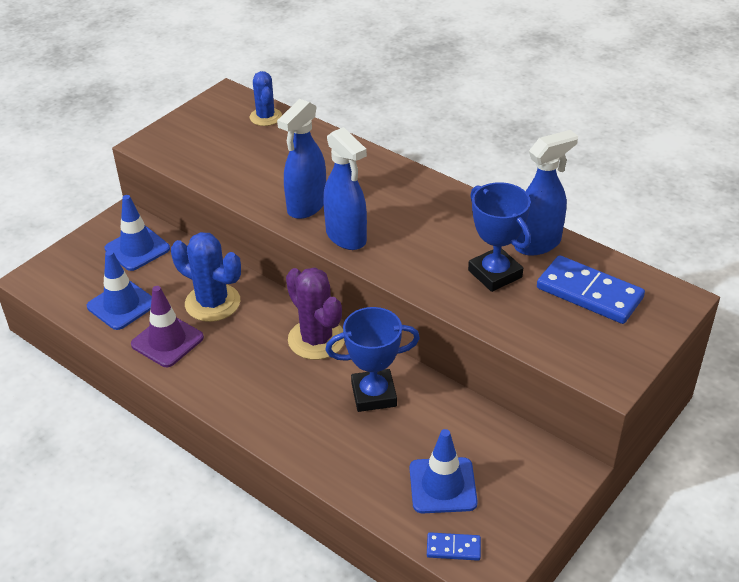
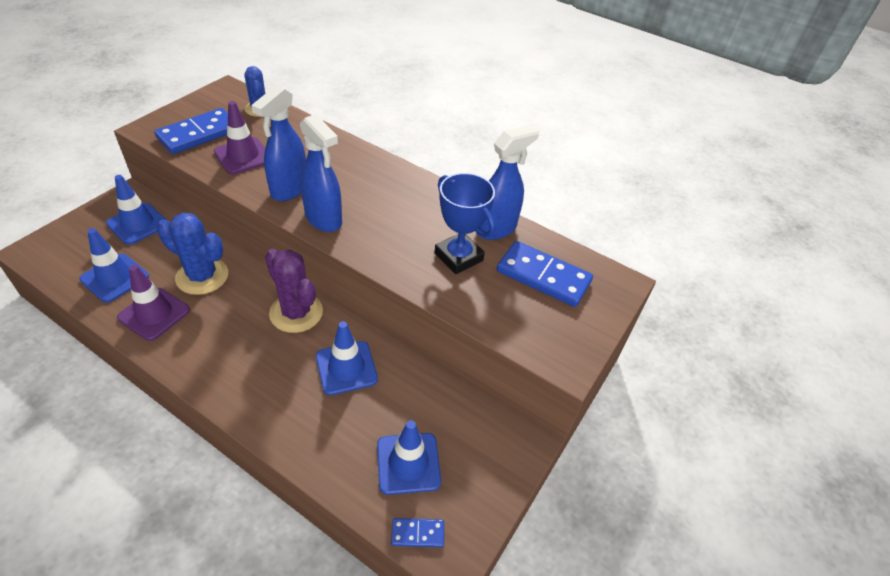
camera: 10 degrees left, 5 degrees up
blue trophy [325,307,420,412] -> blue traffic cone [316,321,378,395]
none -> blue domino [154,108,228,154]
none -> purple traffic cone [214,101,265,174]

